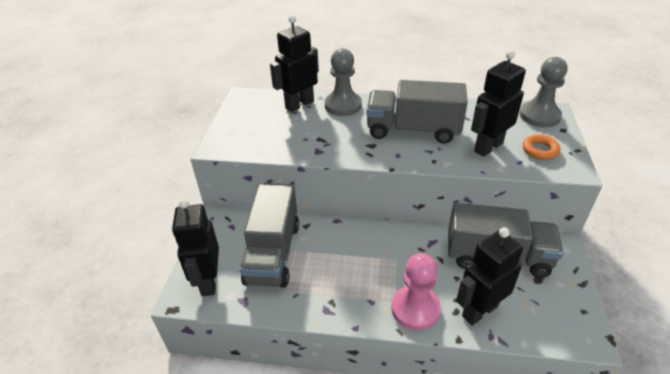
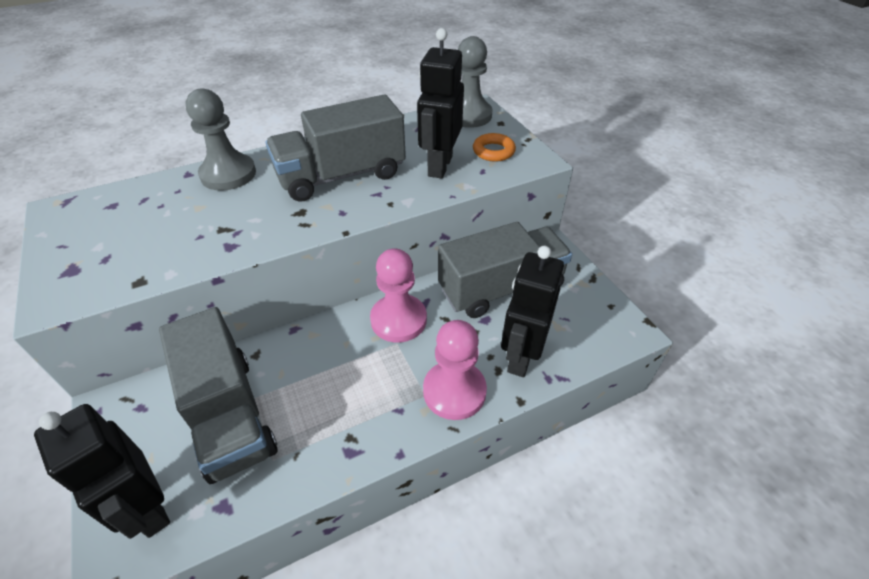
camera: 35 degrees left, 5 degrees up
black robot [270,15,319,112] -> none
none -> pink pawn [370,248,427,343]

